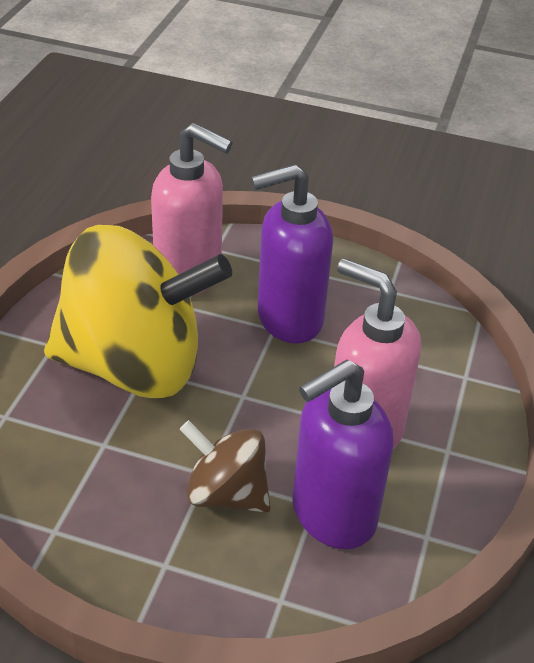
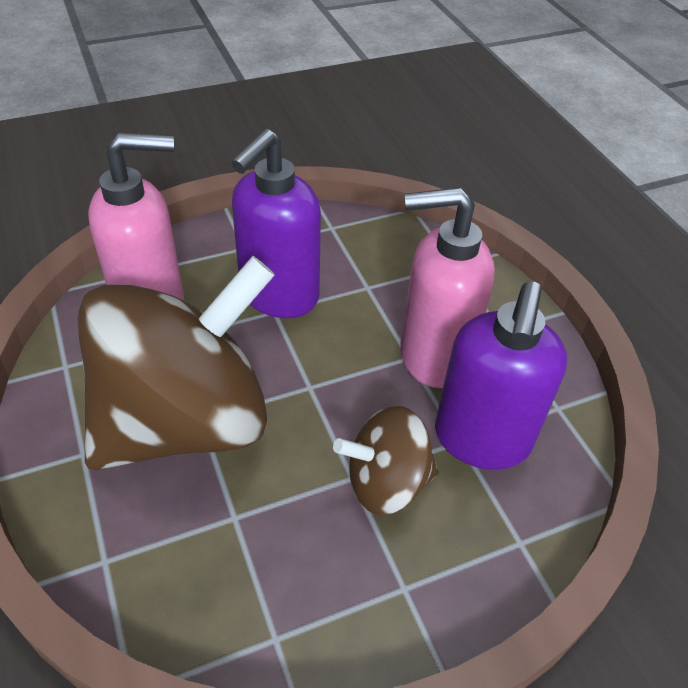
camera: 40 degrees left, 5 degrees up
yellow spinning top [44,225,232,398] -> brown spinning top [78,256,275,470]

